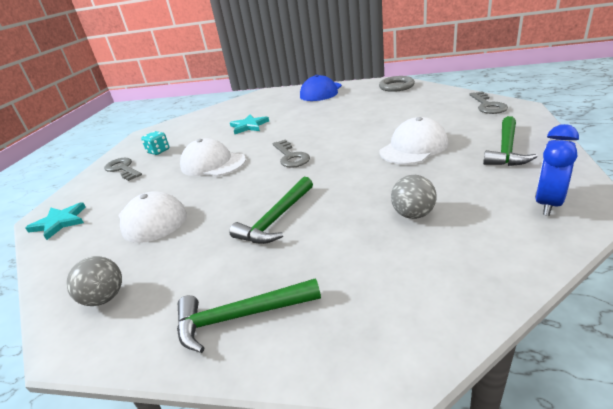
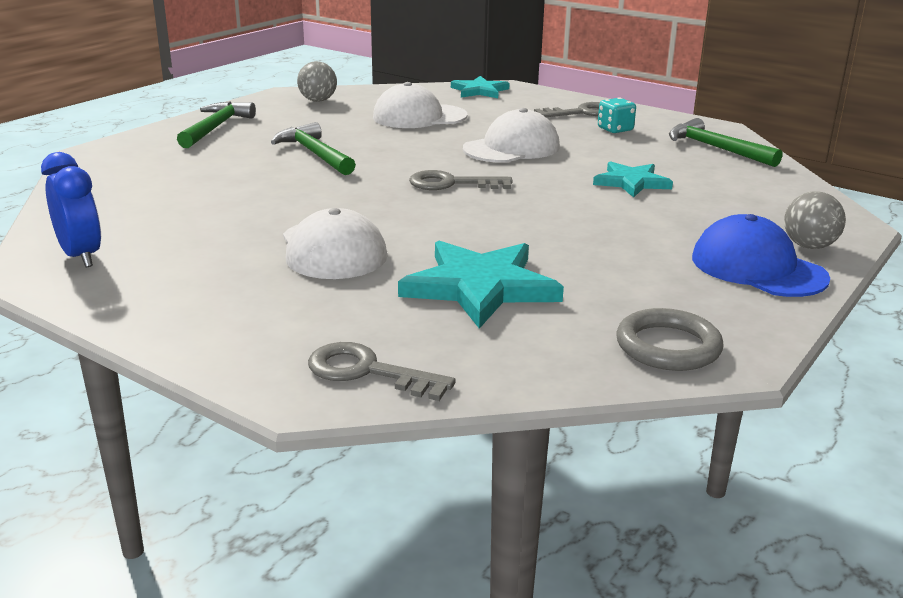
camera: 110 degrees right, 5 degrees down
grey ball [391,175,437,219] -> grey ball moved to [784,191,846,249]
green hammer [483,116,538,166] -> green hammer moved to [669,118,782,167]
none -> turquoise star [398,241,564,329]

